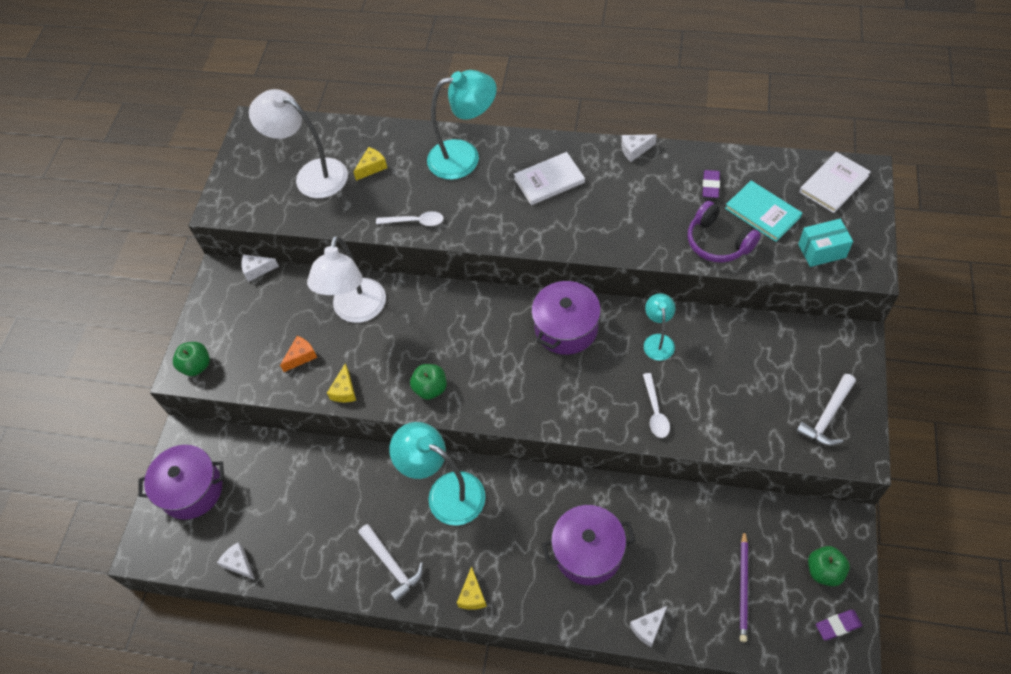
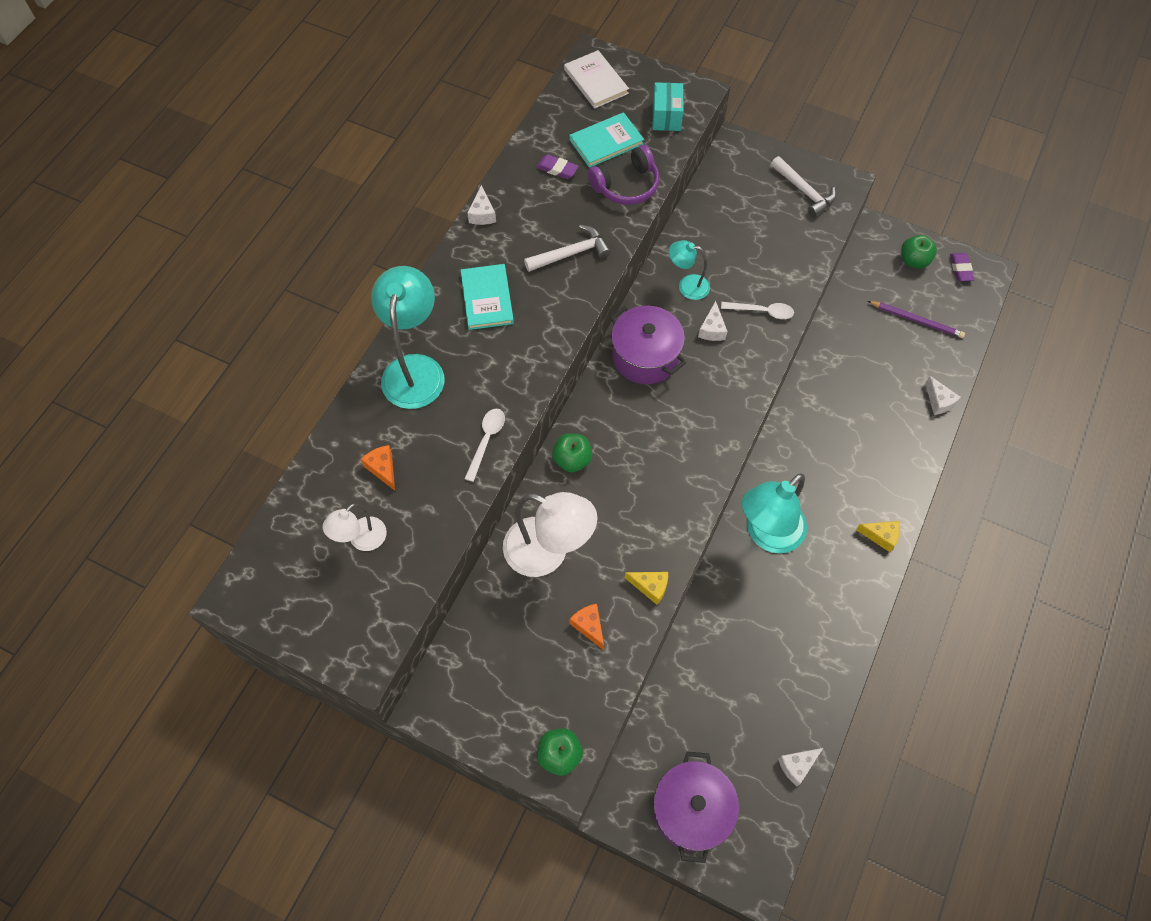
camera: 80 degrees left, 5 degrees up
white cheese [241,255,279,282] -> white cheese moved to [698,301,728,341]
white lamp [249,89,348,198] -> white lamp [323,503,387,551], size x0.55
yellow cheese [353,147,387,181] -> orange cheese [361,445,395,491]
white hammer [358,524,423,603] -> white hammer moved to [524,225,611,272]
green apple [410,364,447,400] -> green apple moved to [552,433,592,472]
white book [514,152,585,205] -> turquoise book [461,264,514,330]
purple pot [542,505,636,585] -> none

